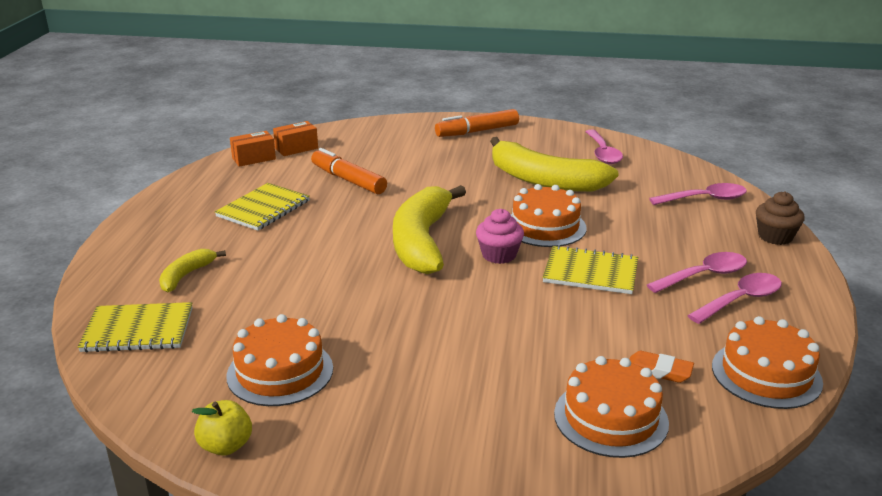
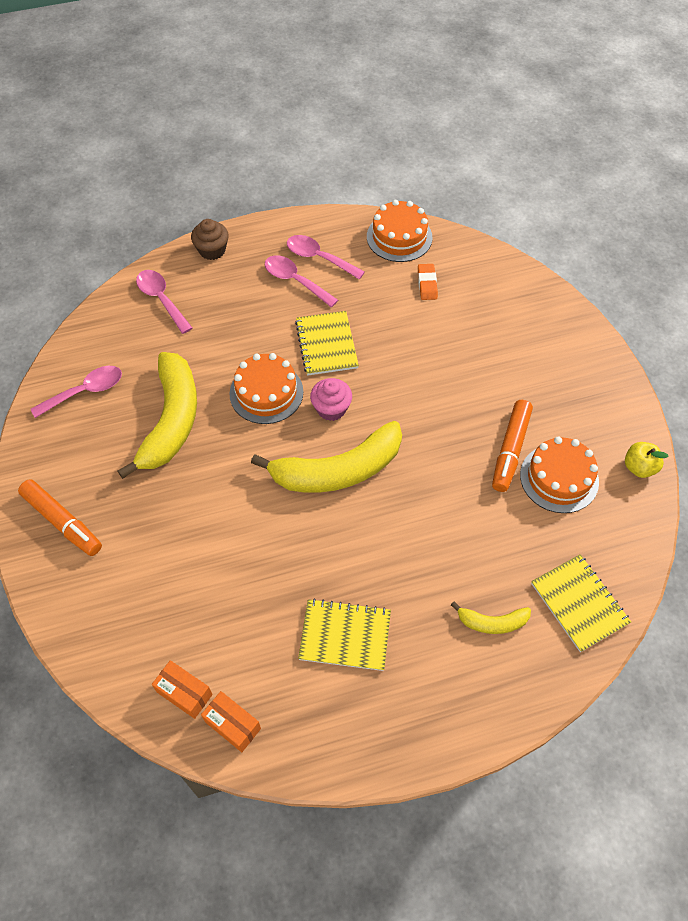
camera: 115 degrees left, 30 degrees up
orange marker [311,148,387,194] -> orange marker moved to [492,400,533,492]
orange cake [554,356,669,458] -> none

